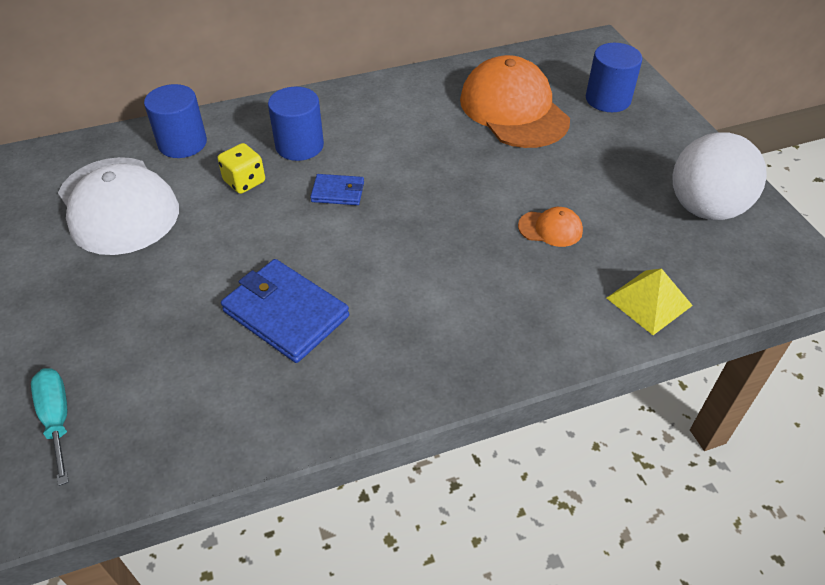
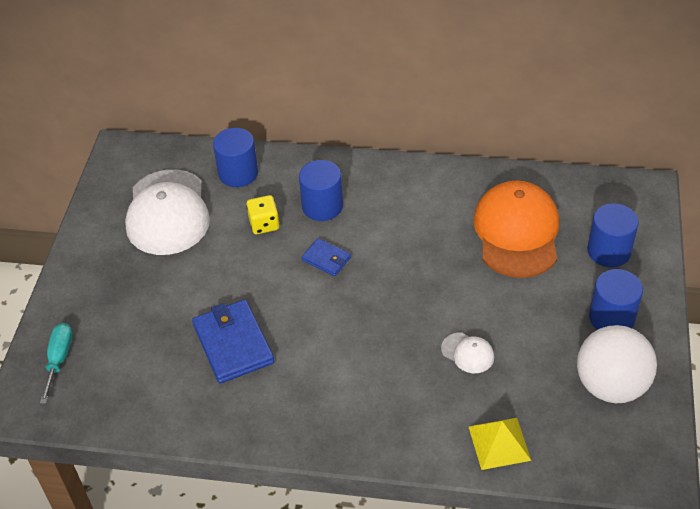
camera: 30 degrees right, 0 degrees up
orange cap [518,207,583,247] -> white cap [441,333,494,373]
none -> blue cylinder [589,269,643,330]

